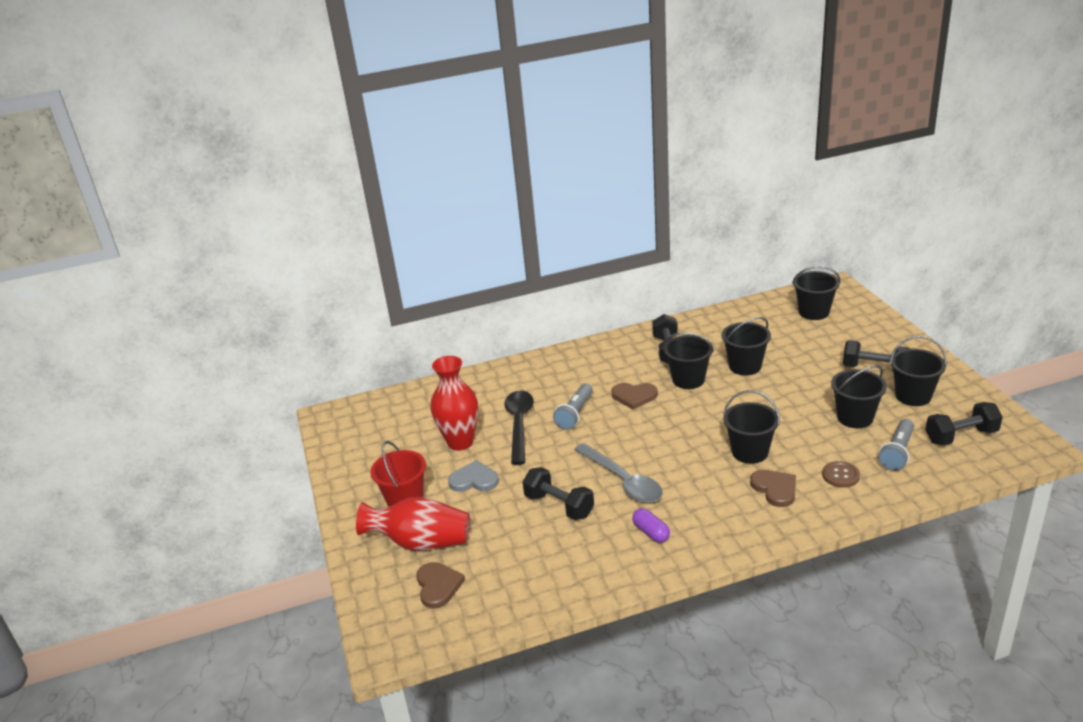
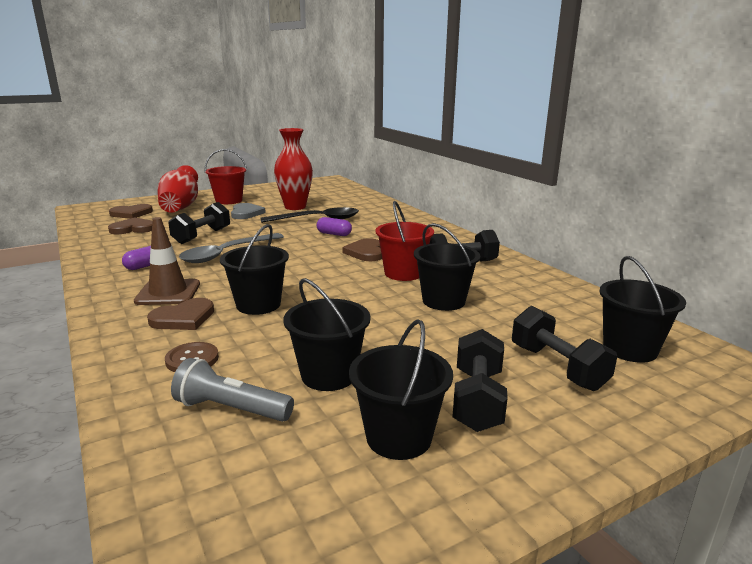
camera: 75 degrees right, 10 degrees down
grey flashlight [553,383,593,430] -> purple capsule [317,217,352,236]
black bucket [663,332,714,389] -> red bucket [375,201,434,281]
black dumbbell [925,402,1003,446] -> black dumbbell moved to [512,306,617,391]
none -> brown heart [108,217,152,234]
none -> brown traffic cone [134,217,200,305]

